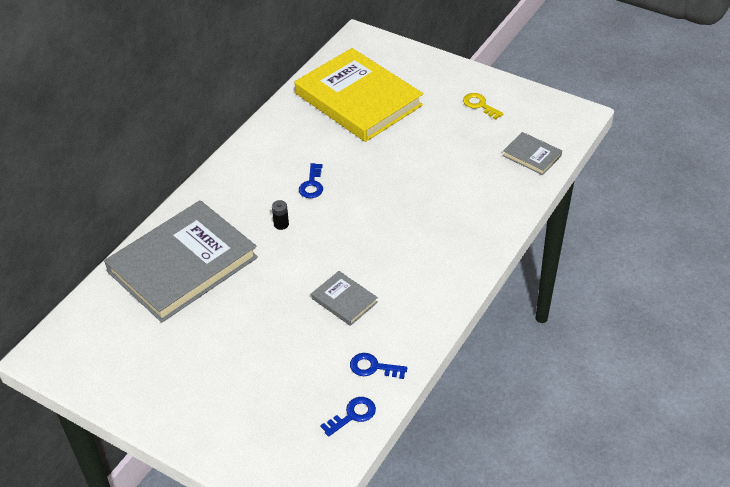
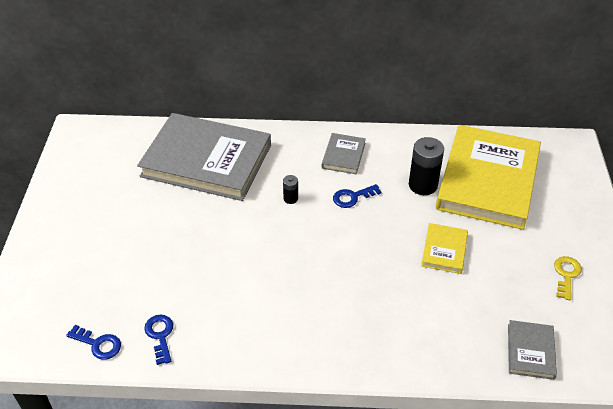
camera: 60 degrees right, 0 degrees up
grey book [311,271,378,326] -> grey book moved to [322,133,366,174]
none -> black battery [409,137,444,195]
none -> yellow book [421,223,468,274]

